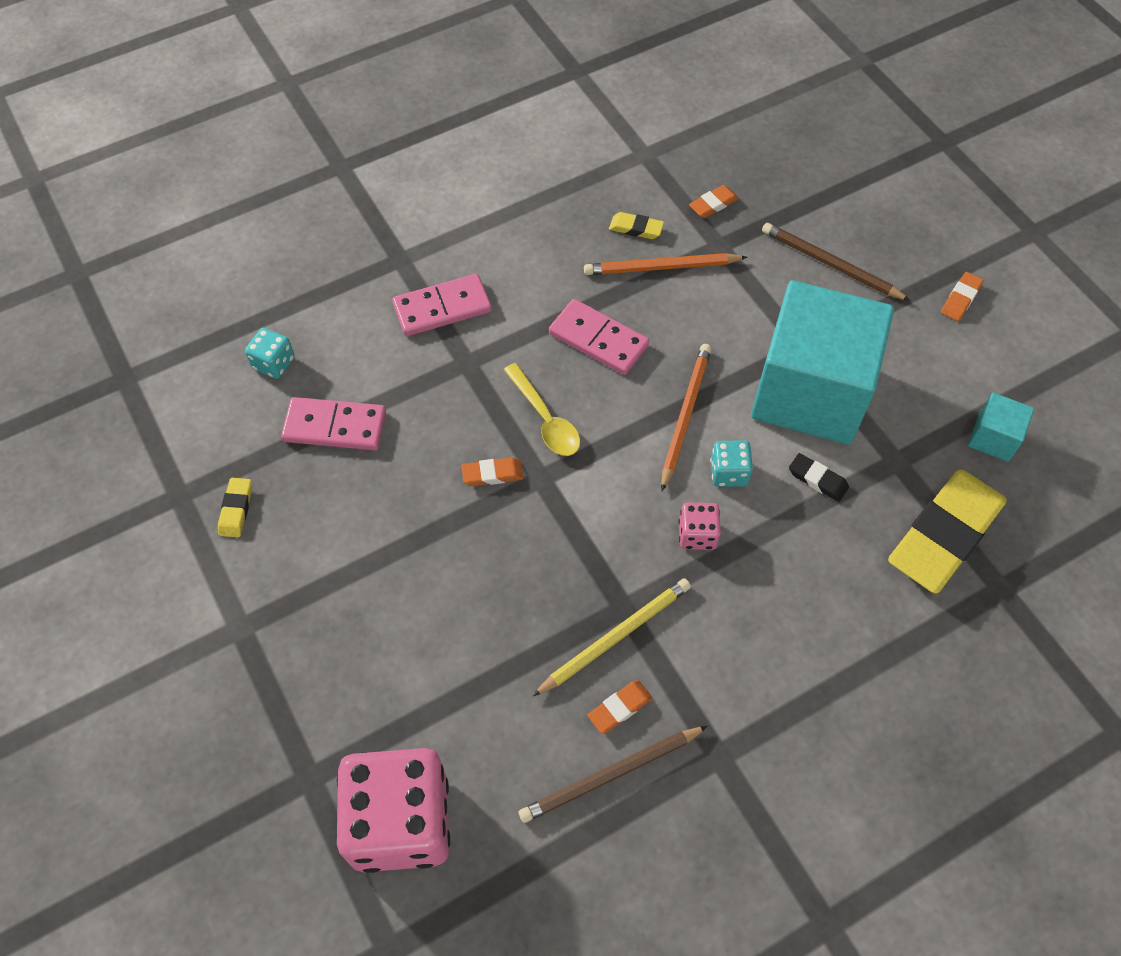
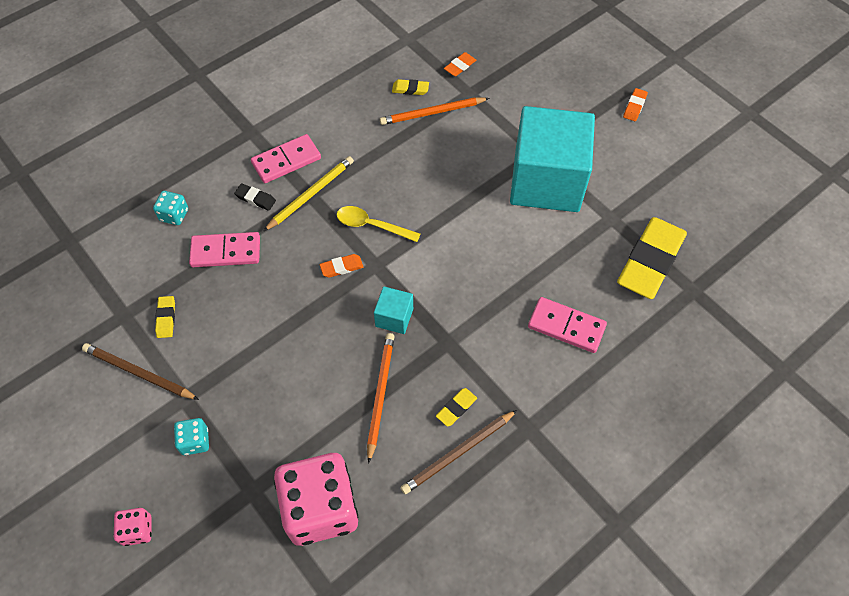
camera: 10 degrees left, 0 degrees up
yellow spoon [504,363,580,456] -> yellow spoon turned 150 degrees clockwise [337,206,420,242]
yellow pencil [533,578,691,696] -> yellow pencil moved to [264,156,354,231]
pink domino [549,299,649,375] -> pink domino moved to [528,297,607,353]
orange eraser [587,680,653,734] -> yellow eraser [436,388,477,427]
orange pencil [661,344,712,491] -> orange pencil moved to [367,333,395,464]
pink dice [679,503,721,550] -> pink dice moved to [114,508,152,546]
turquoise dice [710,440,753,487] -> turquoise dice moved to [174,418,209,455]
brown pencil [762,223,910,301] -> brown pencil moved to [82,343,199,400]
black eraser [789,453,849,502] -> black eraser moved to [234,183,276,211]
turquoise cube [968,392,1034,462] -> turquoise cube moved to [374,286,413,334]

